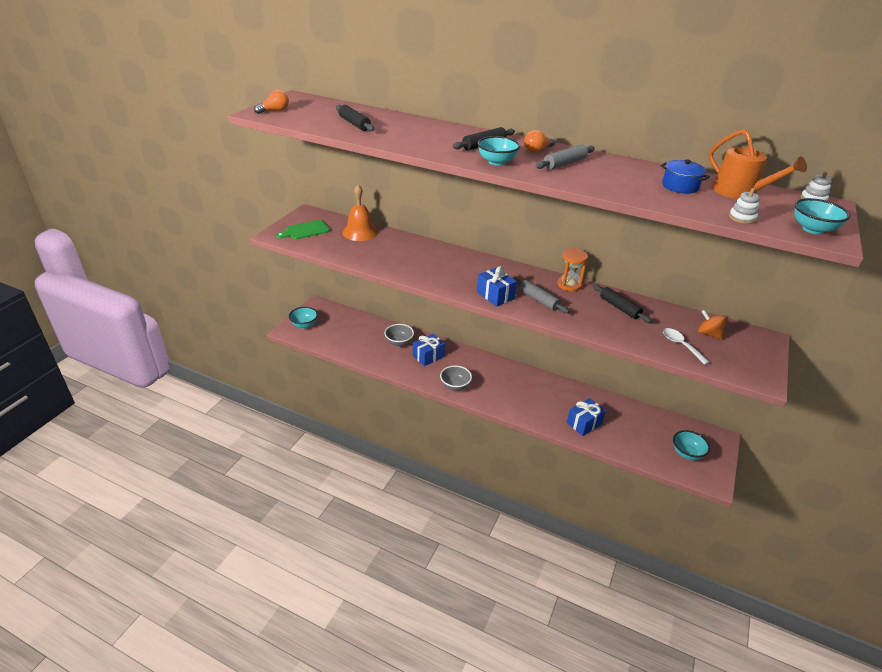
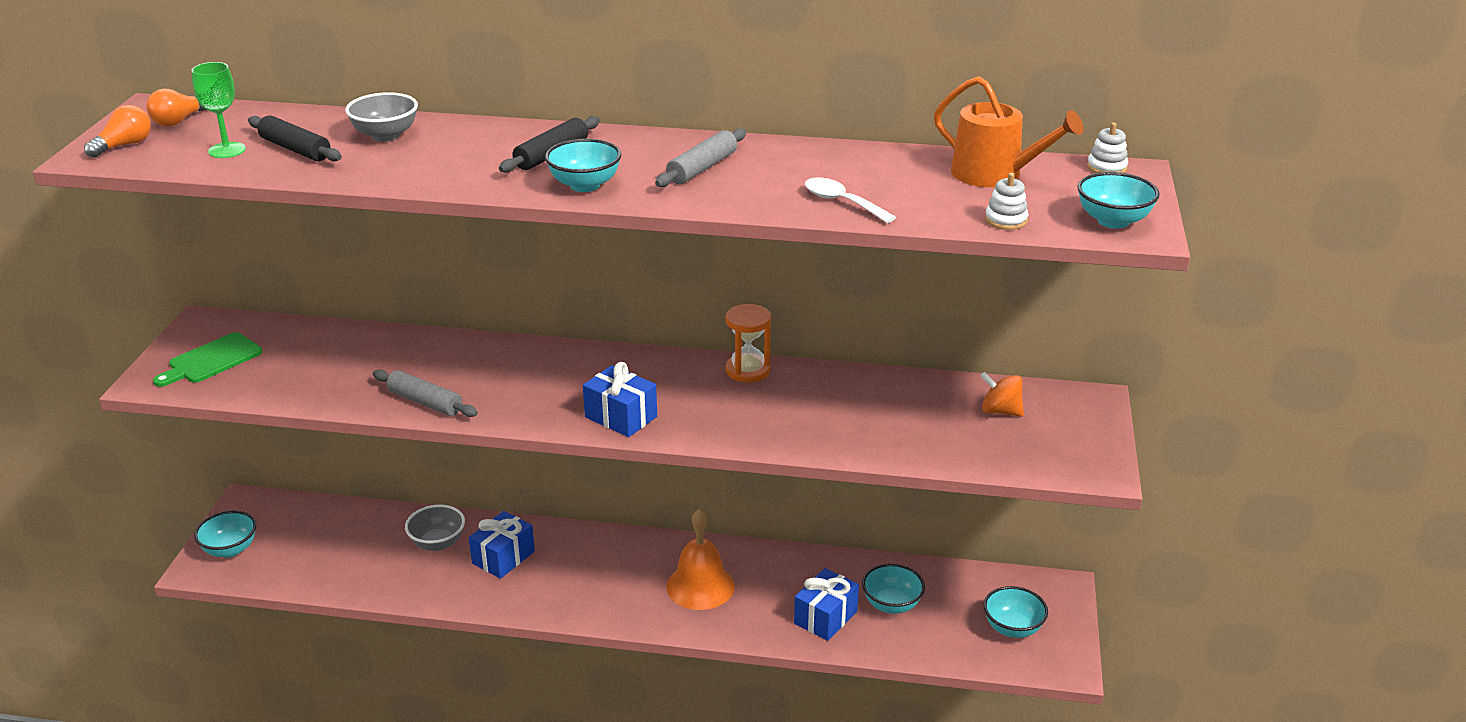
camera: 15 degrees left, 5 degrees down
orange bell [343,185,378,241] -> orange bell moved to [666,509,735,610]
grey bowl [440,365,472,391] -> grey bowl moved to [345,92,418,142]
grey rolling pin [513,278,569,313] -> grey rolling pin moved to [373,370,478,417]
orange light bulb [524,130,555,153] -> orange light bulb moved to [147,88,207,127]
black rolling pin [593,284,652,323] -> none
blue pot [661,159,710,194] -> none
white spoon [663,328,709,365] -> white spoon moved to [805,177,896,223]
none -> green goblet [192,62,246,158]
none -> turquoise bowl [862,563,925,614]

